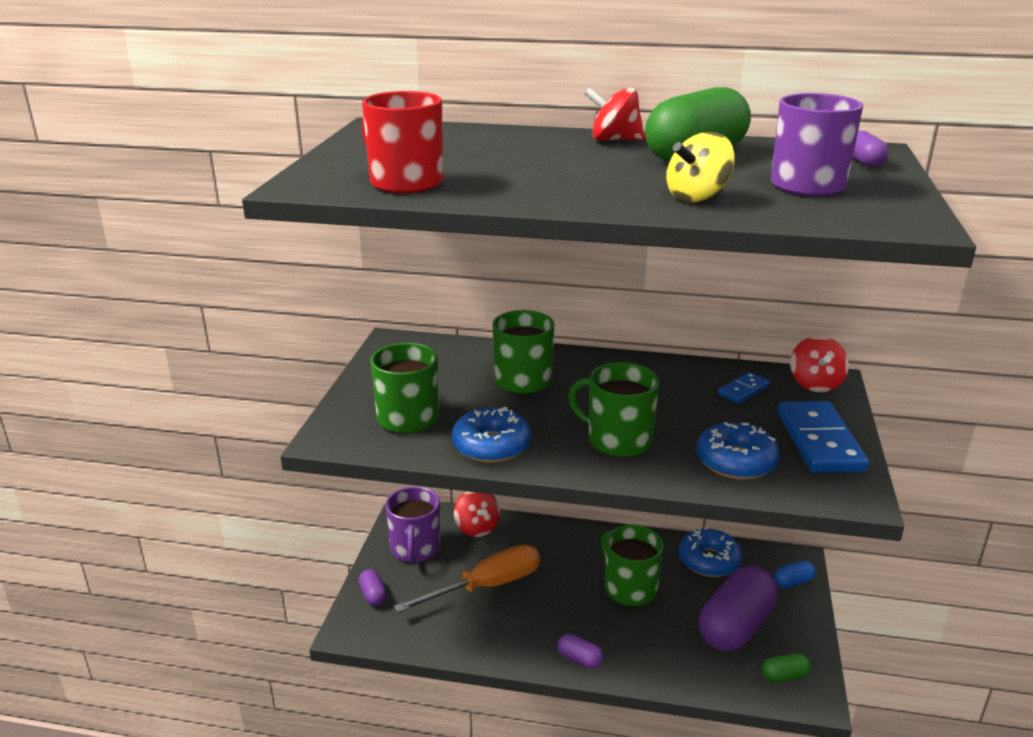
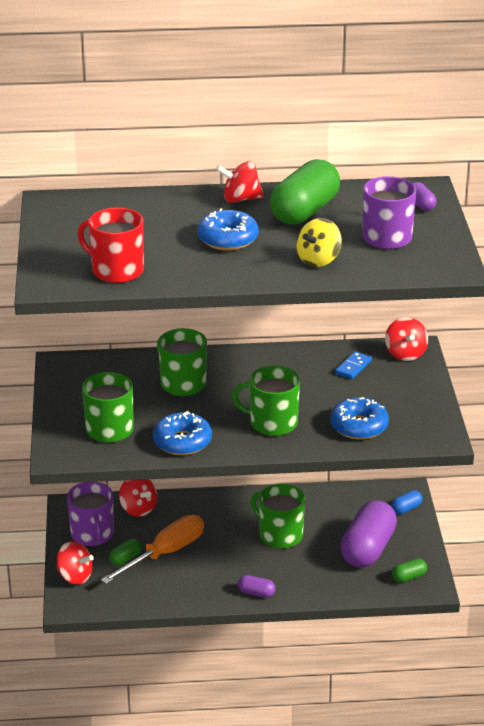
camera: 15 degrees left, 5 degrees up
purple capsule [358,569,387,606] -> red spinning top [57,541,94,585]
blue donut [679,527,743,577] -> blue donut moved to [197,208,259,251]
blue domino [778,401,869,473] -> none
none -> green capsule [109,539,142,566]

